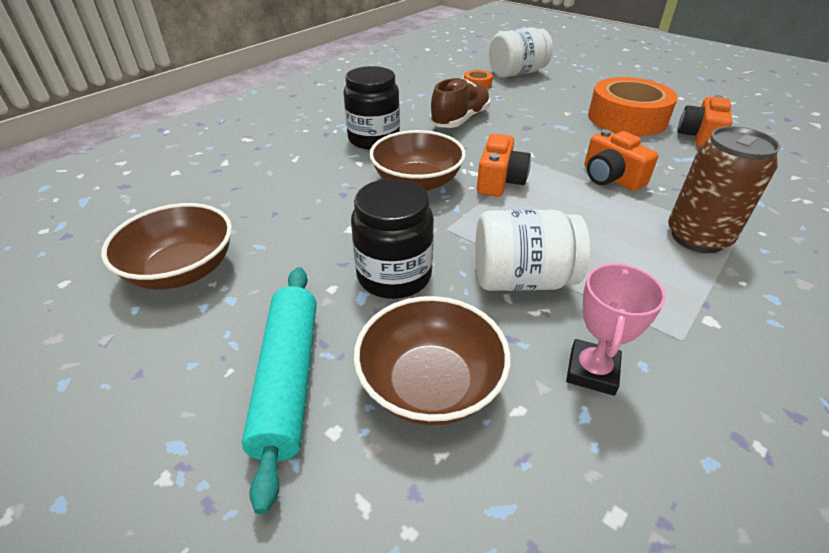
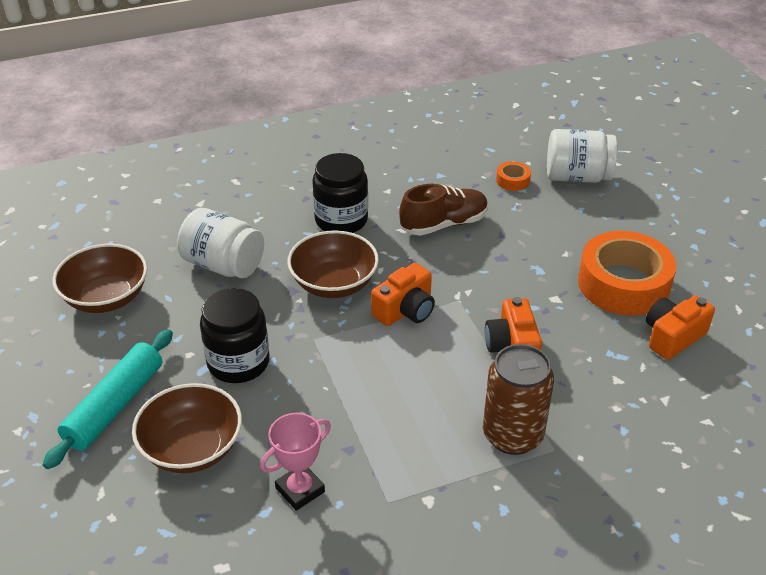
camera: 30 degrees right, 0 degrees up
white jar [475,210,590,291] -> white jar moved to [177,208,264,278]

